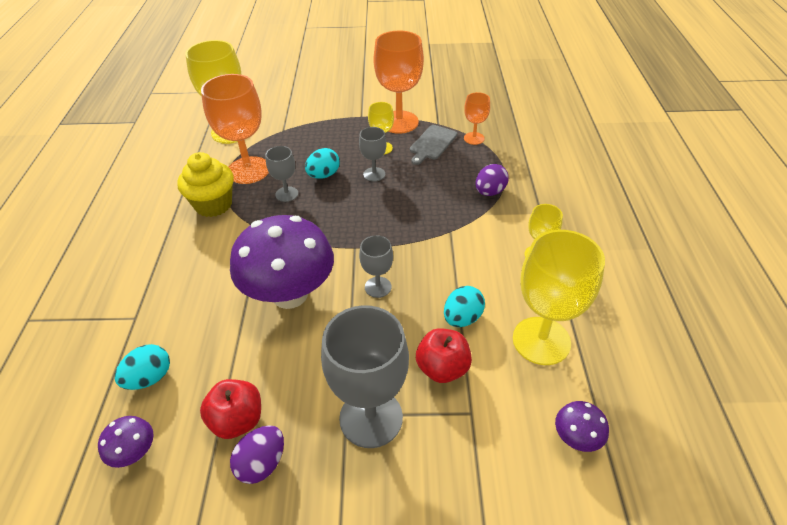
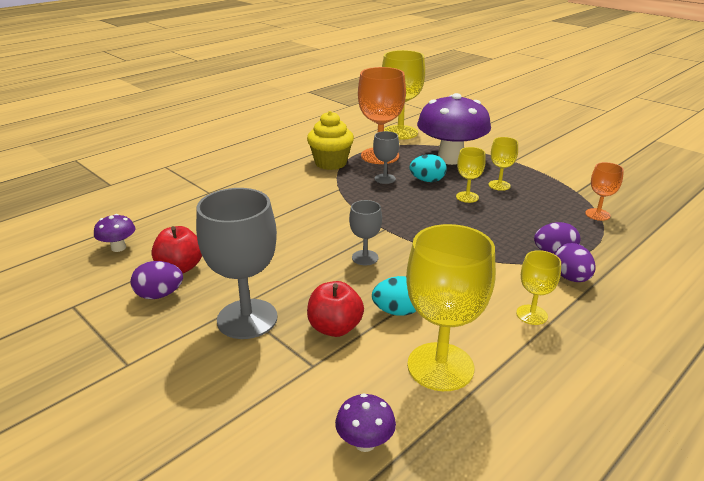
camera: 45 degrees right, 15 degrees down
turquoise egg [115,344,170,390] -> none
purple mushroom [230,215,334,309] -> purple mushroom moved to [417,93,491,165]
grey goblet [359,127,387,182] -> yellow goblet [456,147,486,203]
orange goblet [373,31,424,134] -> none
grey cutting board [410,125,457,165] -> none
none -> purple egg [555,243,596,282]

